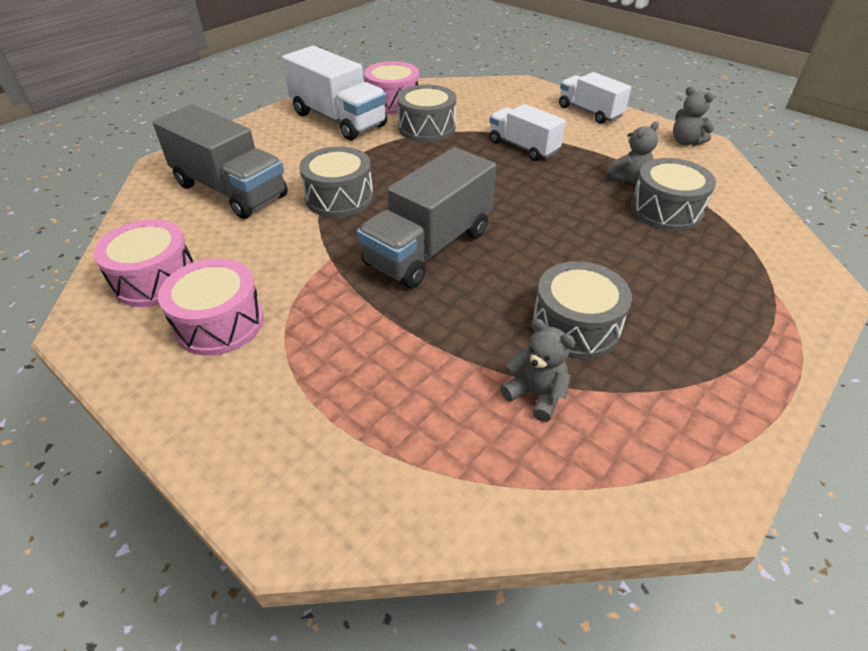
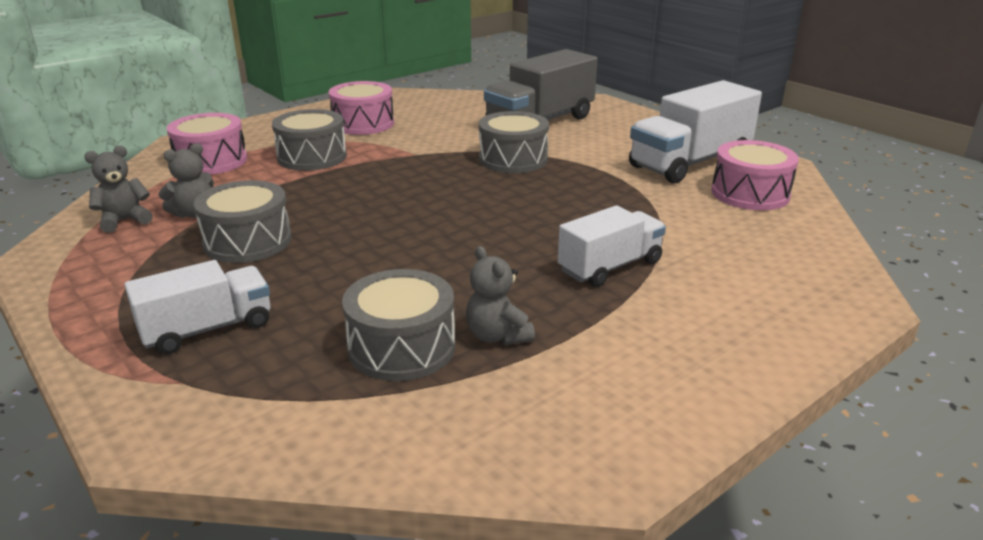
camera: 100 degrees right, 15 degrees down
pink drum [93,219,194,307] -> pink drum moved to [167,113,247,175]
grey truck [357,147,496,288] -> none
grey drum [397,85,456,142] -> grey drum moved to [272,109,347,171]
white truck [559,72,631,124] -> white truck moved to [124,260,270,354]
grey teddy bear [673,86,715,146] -> grey teddy bear moved to [84,146,153,233]

